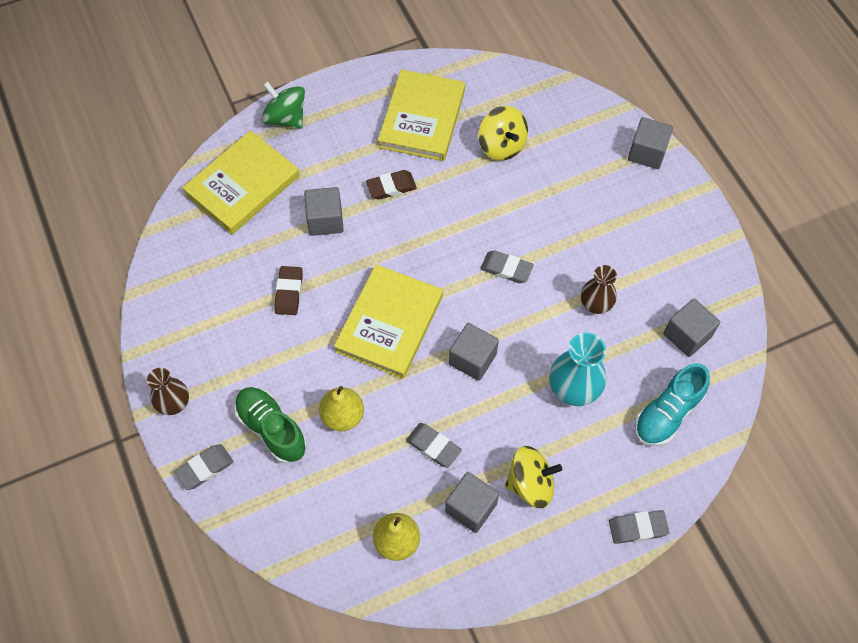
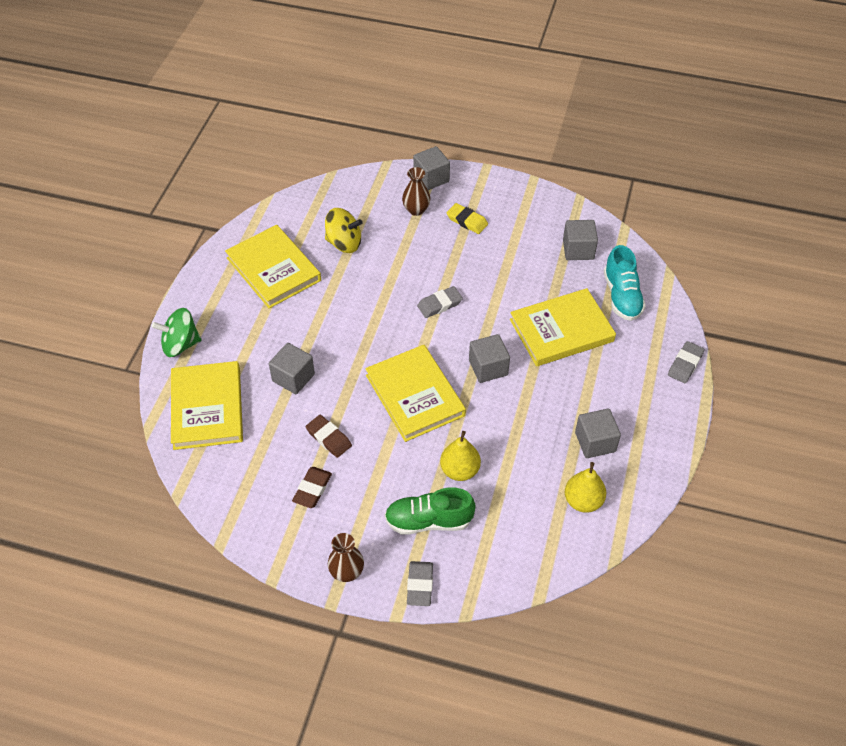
camera: 50 degrees left, 10 degrees down
brown eraser [366,170,417,200] -> brown eraser moved to [292,467,332,508]
grey eraser [406,423,462,468] -> none
yellow spinning top [505,446,562,508] -> none
turquoise vase [549,333,606,406] -> yellow book [510,288,616,366]
brown vase [581,265,617,314] -> brown vase moved to [402,167,431,216]
none -> yellow eraser [447,203,488,234]

